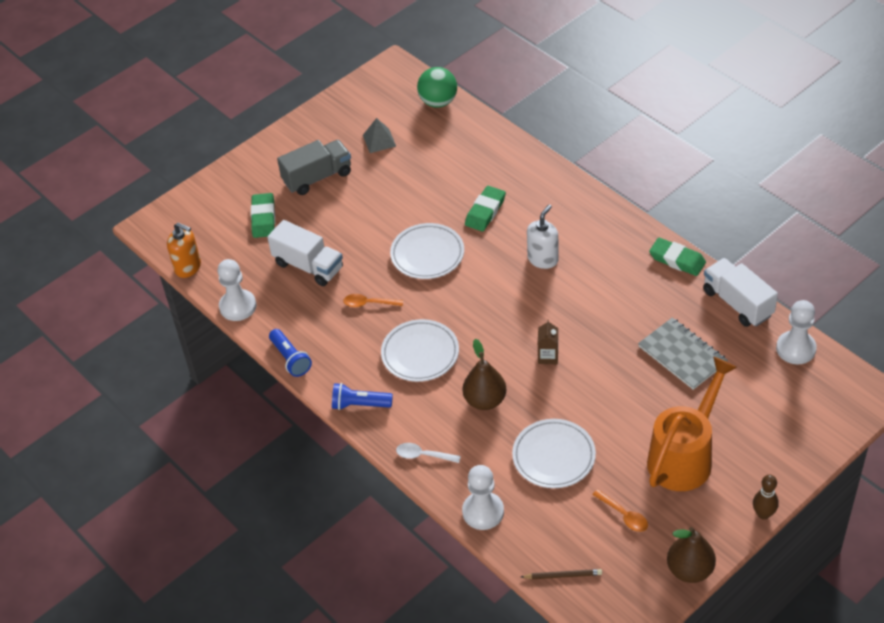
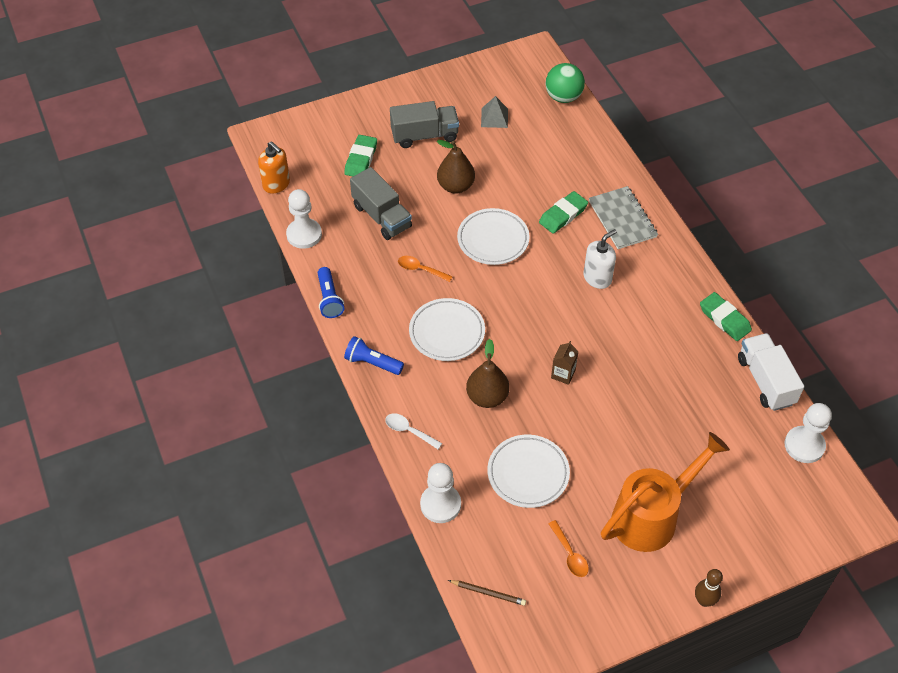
camera: 15 degrees right, 5 degrees up
white truck [267,220,343,286] -> grey truck [350,167,412,240]
grey notebook [638,318,728,390] -> grey notebook moved to [589,186,658,249]
brown pear [667,527,716,583] -> brown pear moved to [437,140,475,194]

